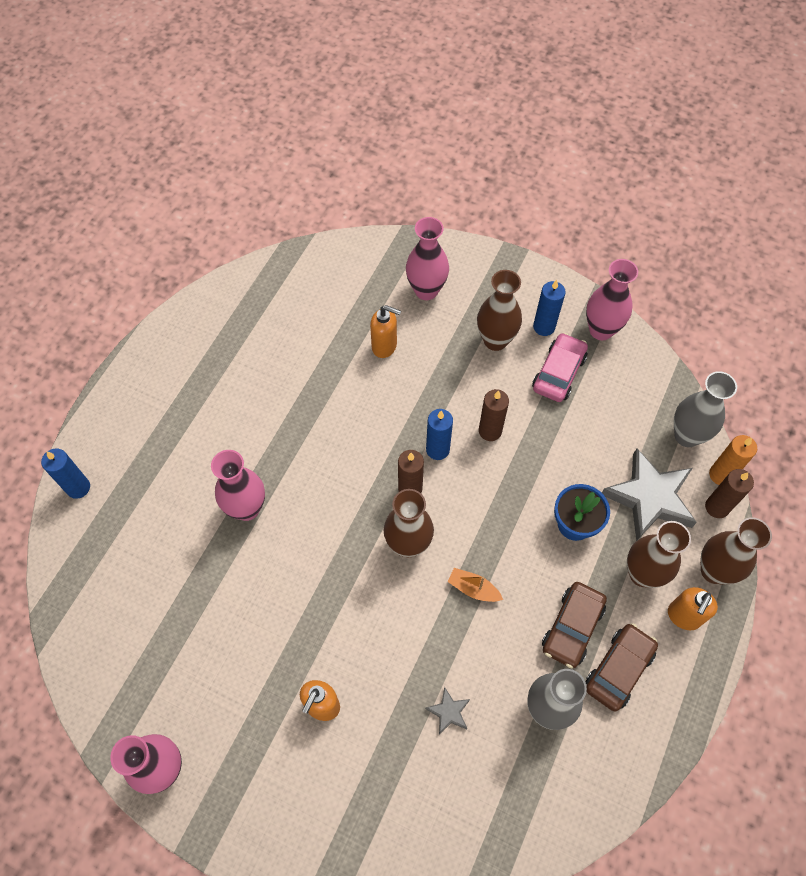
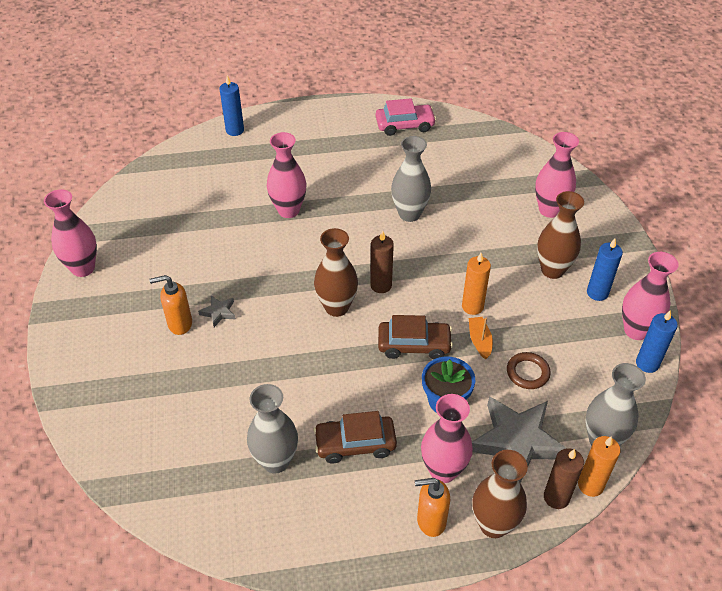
camera: 55 degrees right, 15 degrees down
orange soap dispenser [370,305,401,358] -> none
grey star [425,687,470,734] -> grey star moved to [198,295,236,327]
blue candle [426,409,453,460] -> blue candle moved to [636,310,678,373]
orange boat [447,568,503,602] -> orange boat moved to [469,317,493,359]
brown candle [479,389,509,441] -> orange candle [462,253,491,315]
pink car [532,333,588,402] -> pink car moved to [376,98,436,136]
brown car [586,623,658,712] -> brown car moved to [378,315,453,359]
brown vase [627,521,691,588] -> pink vase [421,394,473,483]
none -> grey vase [391,136,431,222]
none -> brown ring [507,352,551,389]

